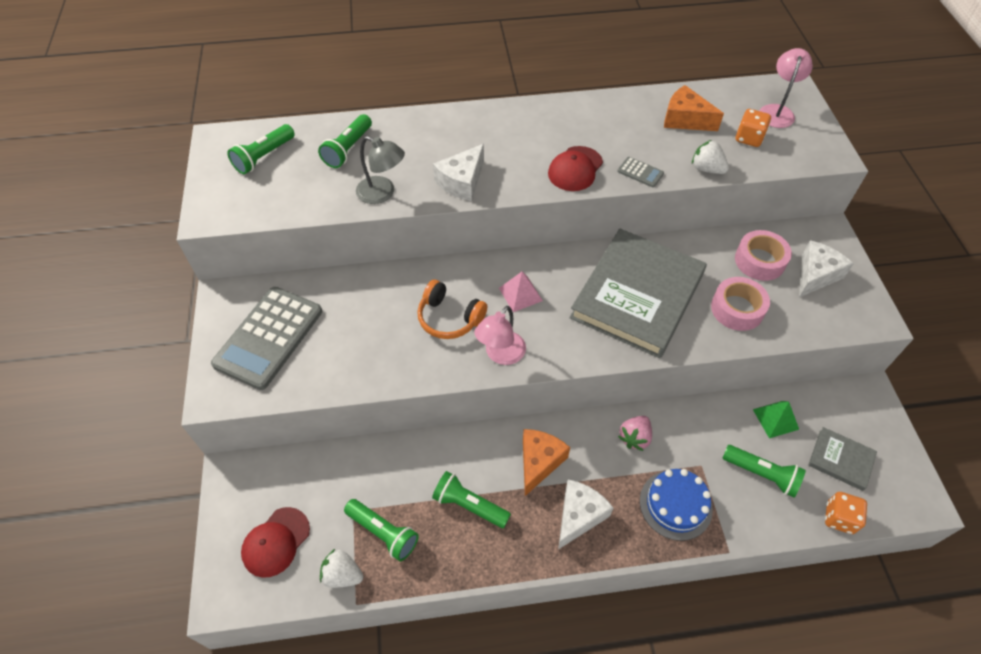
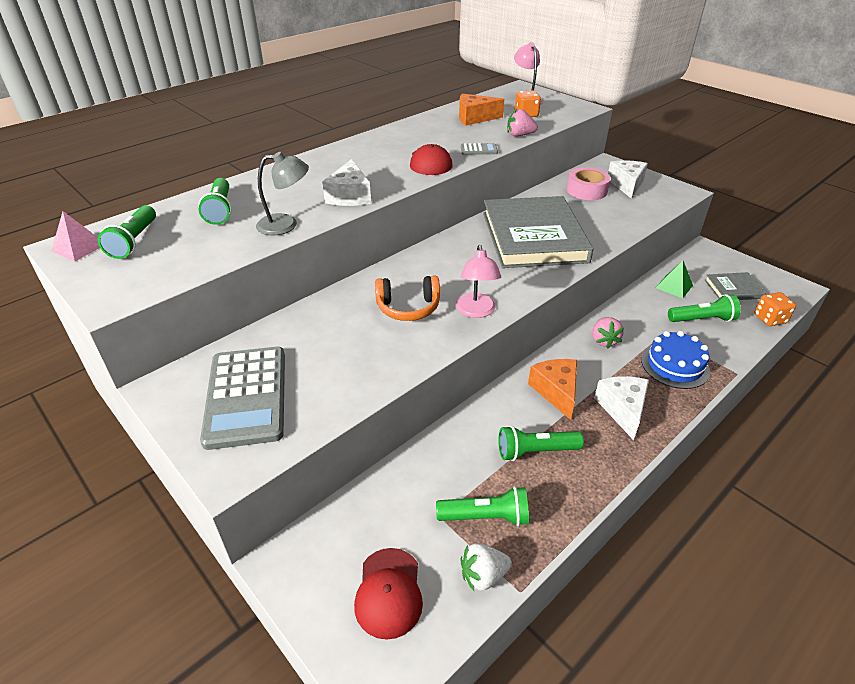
camera: 35 degrees left, 15 degrees down
pink pyramid [499,272,543,312] -> pink pyramid moved to [51,211,100,261]
white strawberry [692,140,729,174] -> pink strawberry [507,109,538,136]
pink tape [711,277,770,331] -> none

